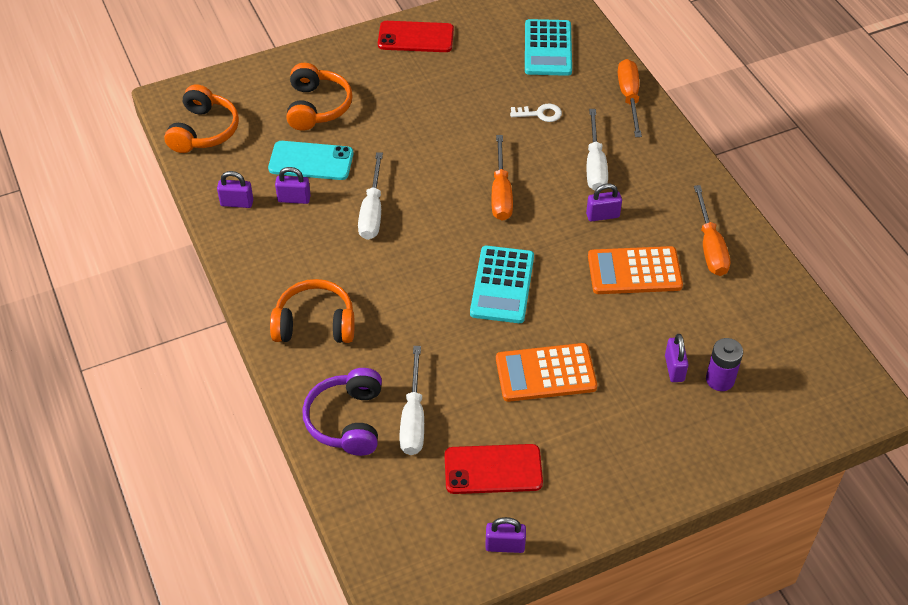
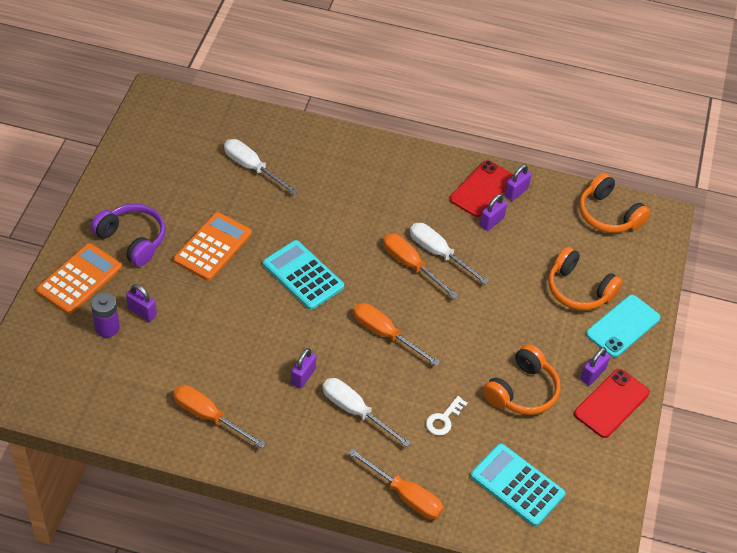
camera: 125 degrees right, 0 degrees up
turquoise phone [268,141,353,180] -> turquoise phone moved to [586,295,660,357]
orange headphones [270,279,355,343] -> orange headphones moved to [483,344,561,415]
purple headphones [303,368,382,456] -> purple headphones moved to [91,204,166,267]
red phone [444,444,543,494] -> red phone moved to [449,160,514,217]
purple padlock [485,517,526,553] -> purple padlock moved to [580,347,610,386]
orange calculator [588,246,683,294] -> orange calculator moved to [36,243,122,314]
none -> orange screwdriver [383,233,459,299]

